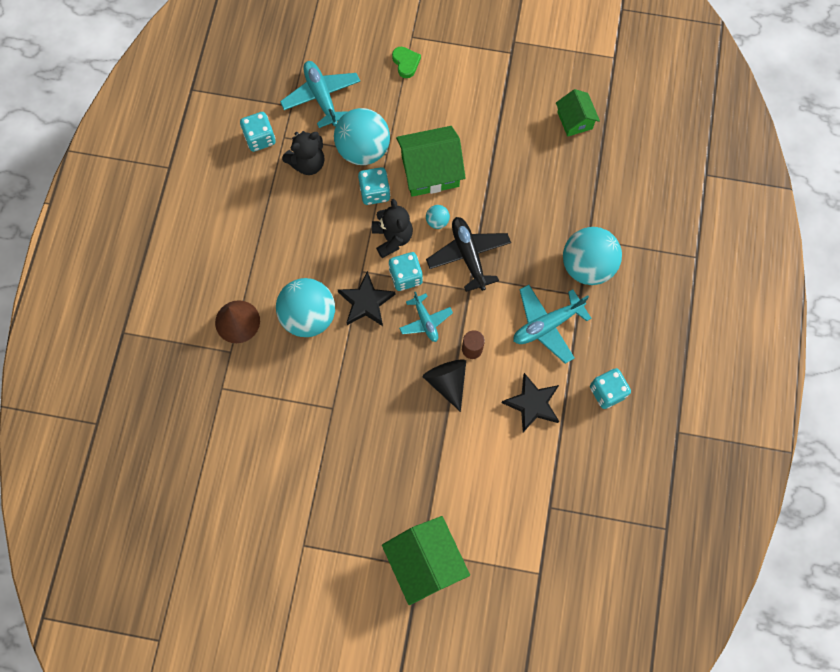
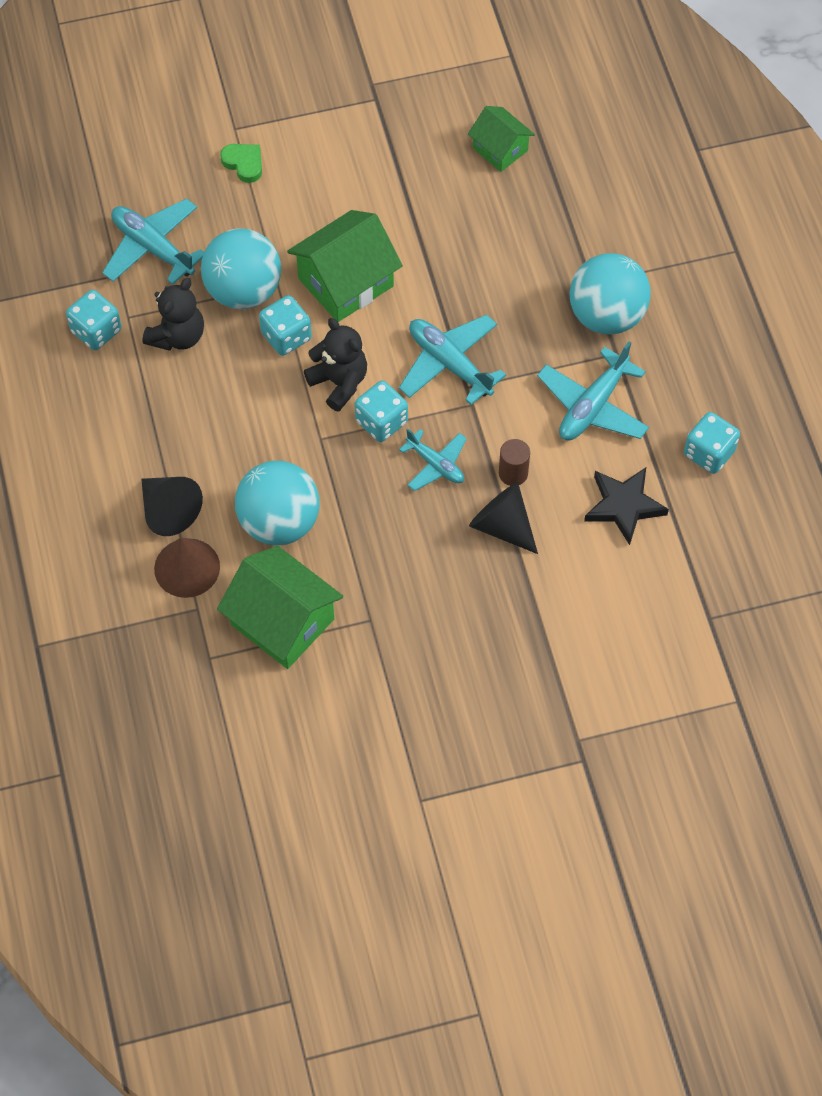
camera: 25 degrees left, 10 degrees down
black star [338,271,395,326] -> none
green house [382,516,470,605] -> green house moved to [217,546,343,669]
turquoise ball [426,205,450,229] -> none
black plane [426,217,511,292] -> turquoise plane [399,315,506,405]
none -> black cone [141,477,203,536]

